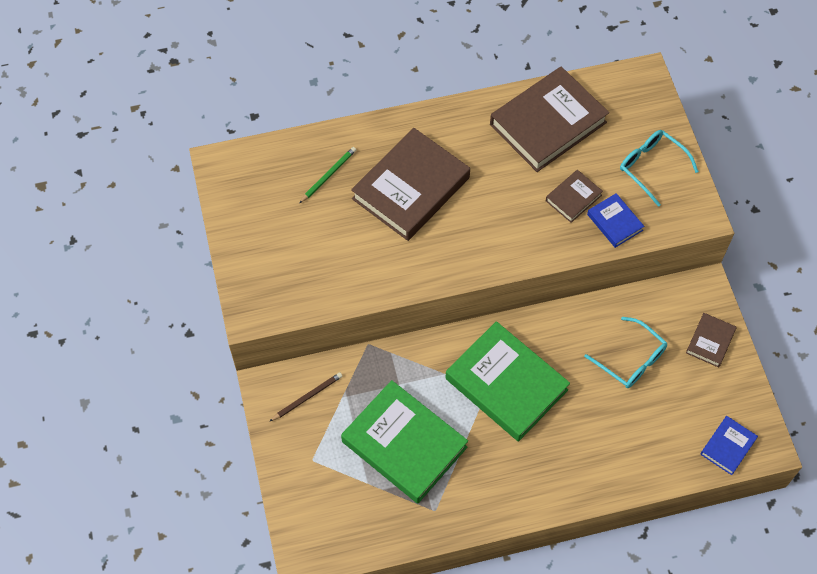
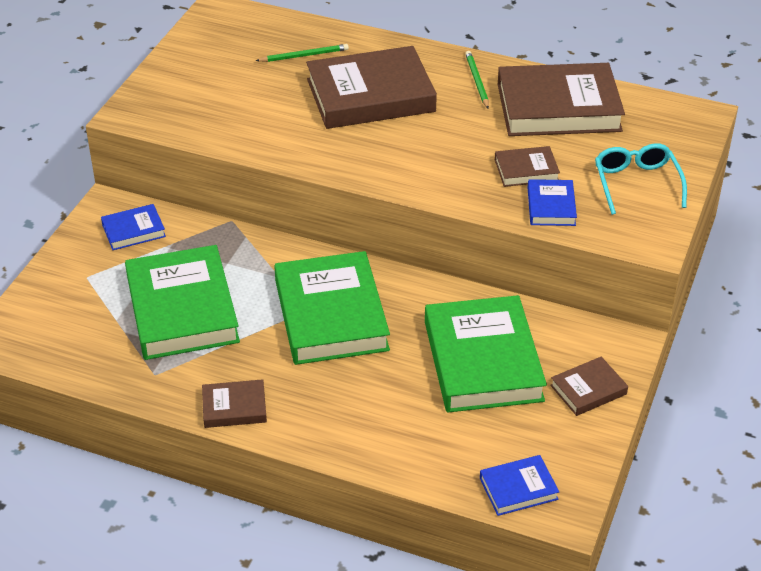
camera: 35 degrees right, 20 degrees down
brown pencil [269,372,342,422] -> blue book [101,204,166,250]
turquoise glasses [584,317,667,388] -> green book [425,295,547,412]
none -> brown book [202,379,267,428]
none -> green pencil [465,51,489,108]

